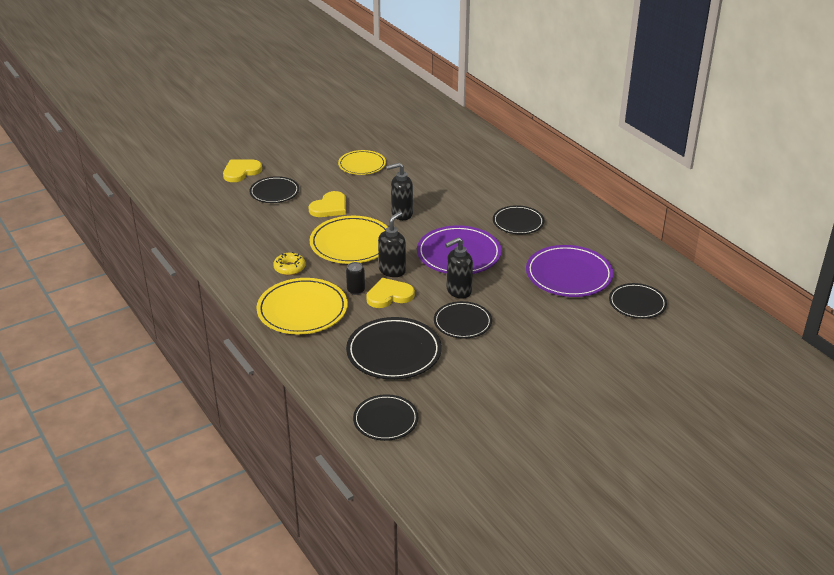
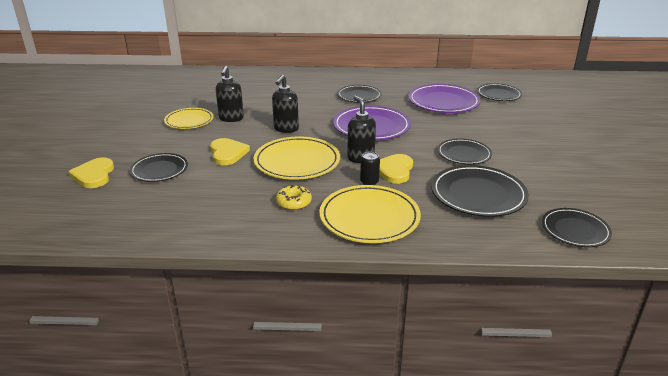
camera: 55 degrees left, 5 degrees down
black soap dispenser [445,237,473,299] -> black soap dispenser moved to [216,66,244,122]

